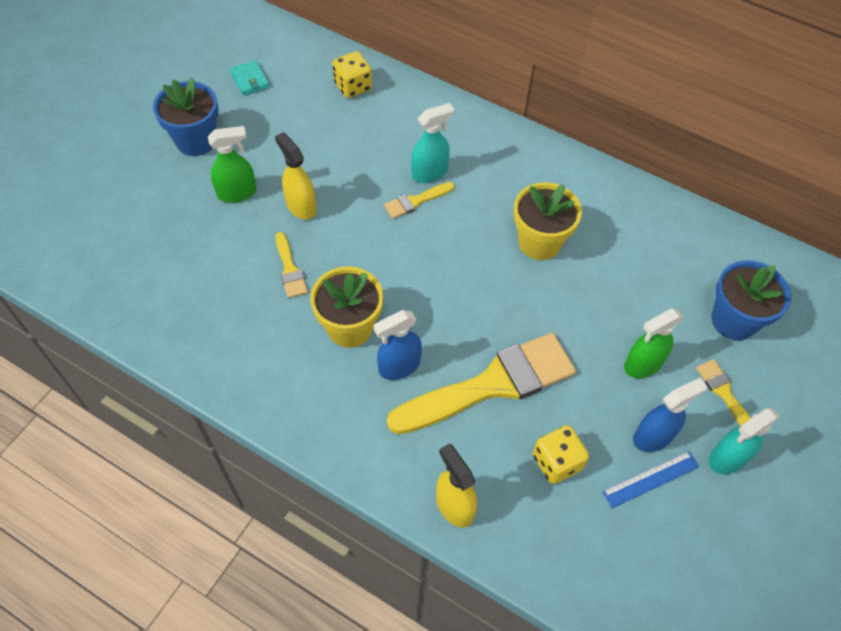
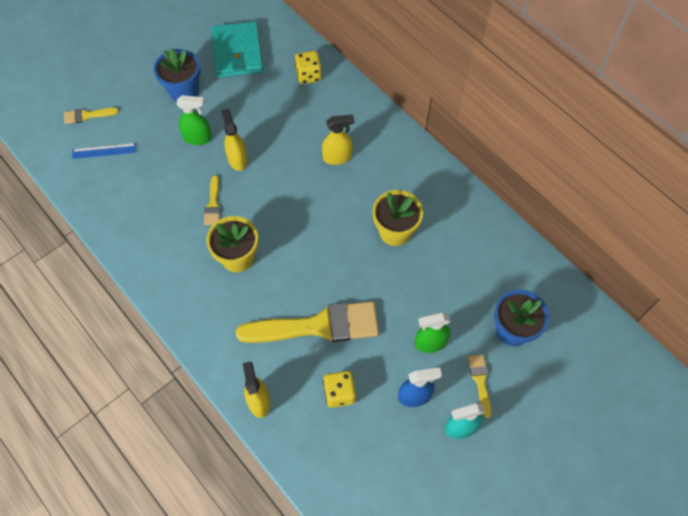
camera: 20 degrees right, 5 degrees up
turquoise wallet [230,60,270,96] -> turquoise wallet [211,21,263,78], size x2.17
blue spray bottle [373,310,422,380] -> none
yellow brush [384,182,455,219] -> yellow brush moved to [64,108,119,124]
turquoise spray bottle [411,103,454,183] -> yellow spray bottle [322,115,354,165]
blue ruler [602,451,699,508] -> blue ruler moved to [72,143,136,159]

